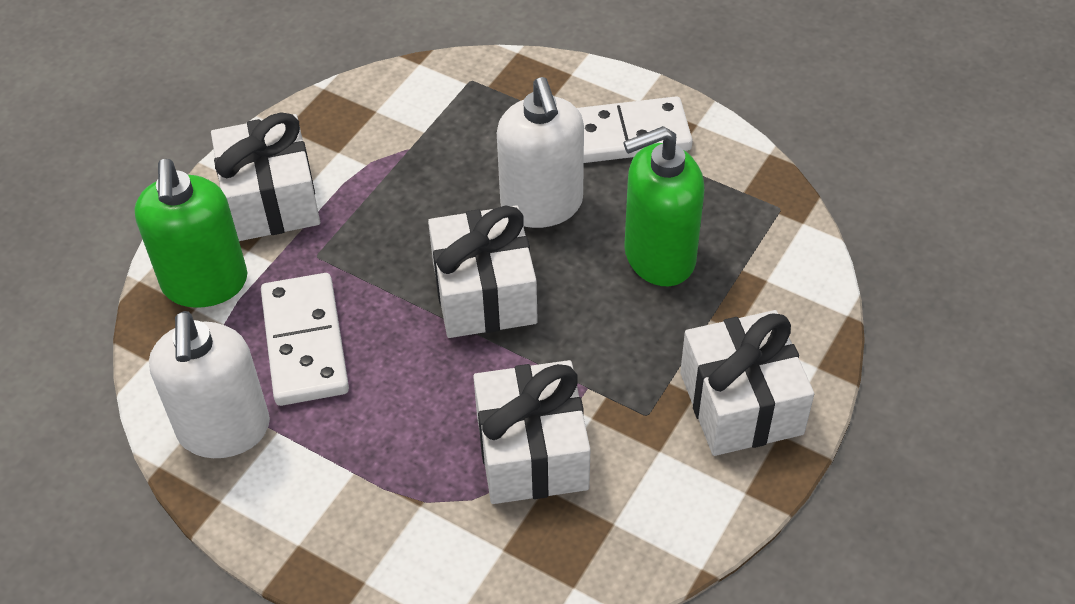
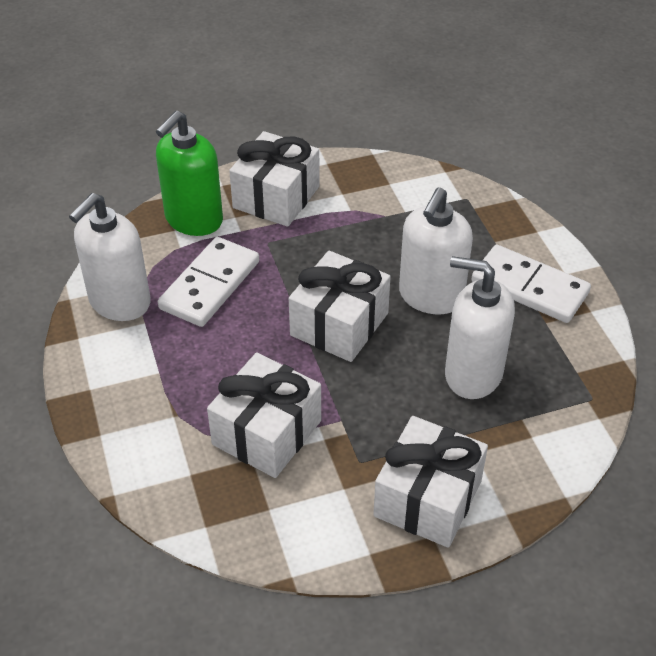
camera: 40 degrees right, 5 degrees down
green soap dispenser [623,126,705,286] -> white soap dispenser [445,256,515,399]

